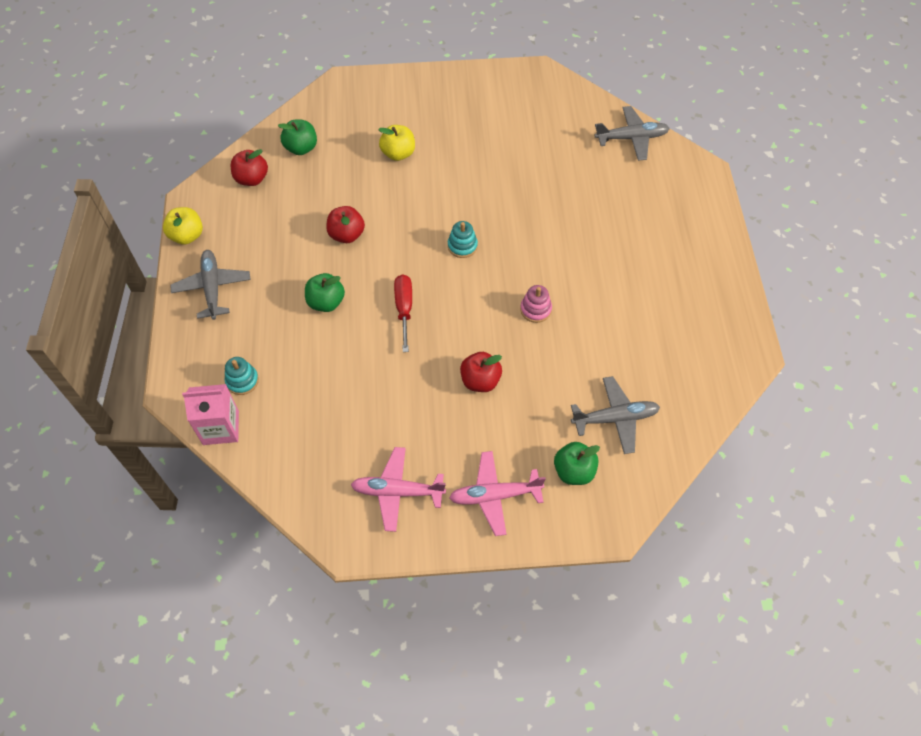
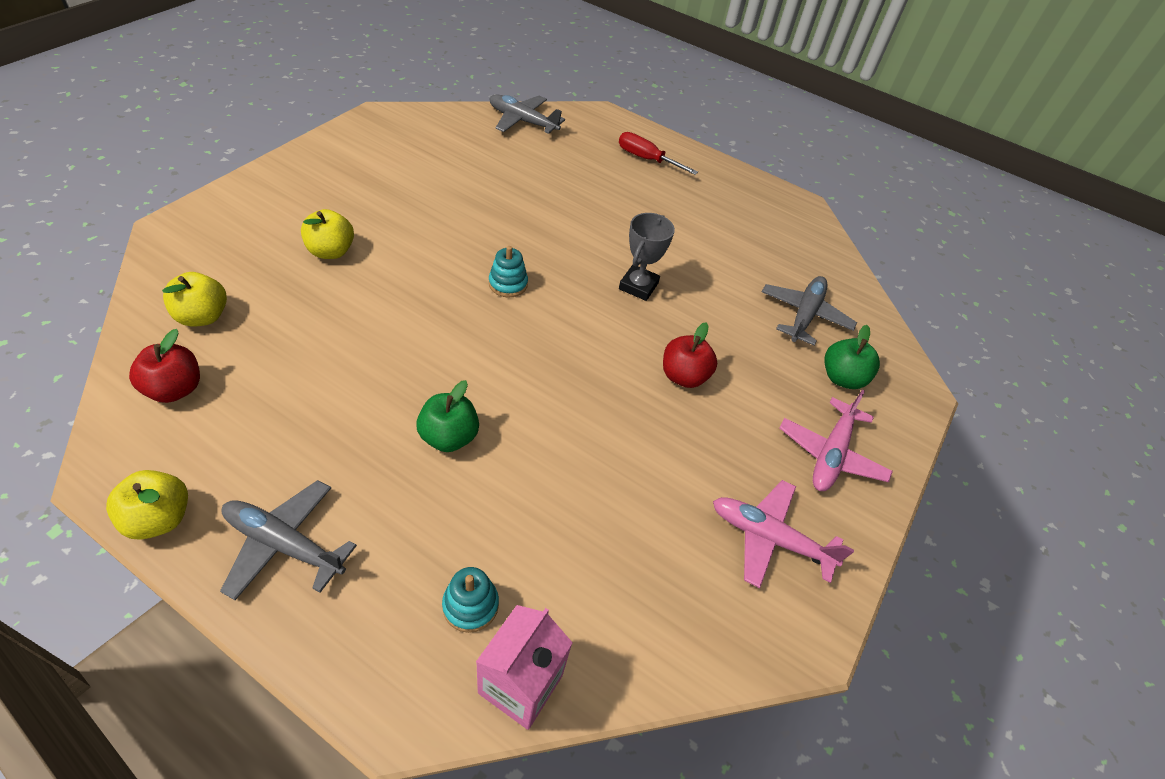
camera: 60 degrees left, 10 degrees down
green apple [278,119,317,155] -> yellow apple [162,272,227,327]
red apple [326,206,365,243] -> none
pink plane [351,447,446,532] -> pink plane turned 75 degrees clockwise [713,480,854,588]
red screwdriver [394,274,412,352] -> red screwdriver moved to [619,132,698,175]
pink stacking toy [520,285,552,323] -> grey trophy [619,213,675,301]
grey plane [595,106,670,161] -> grey plane turned 90 degrees counterclockwise [489,94,565,134]

